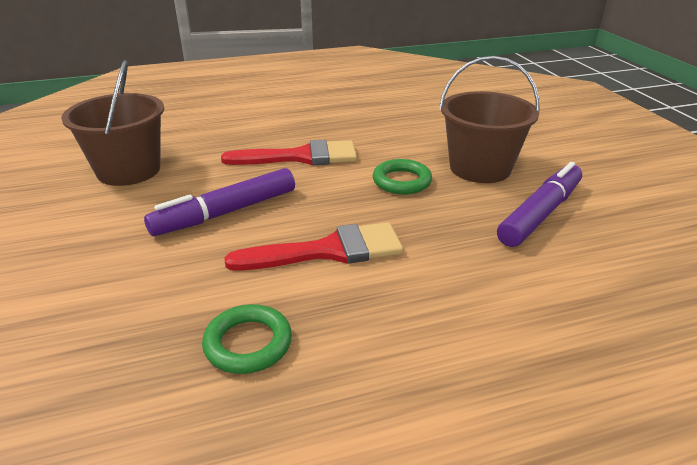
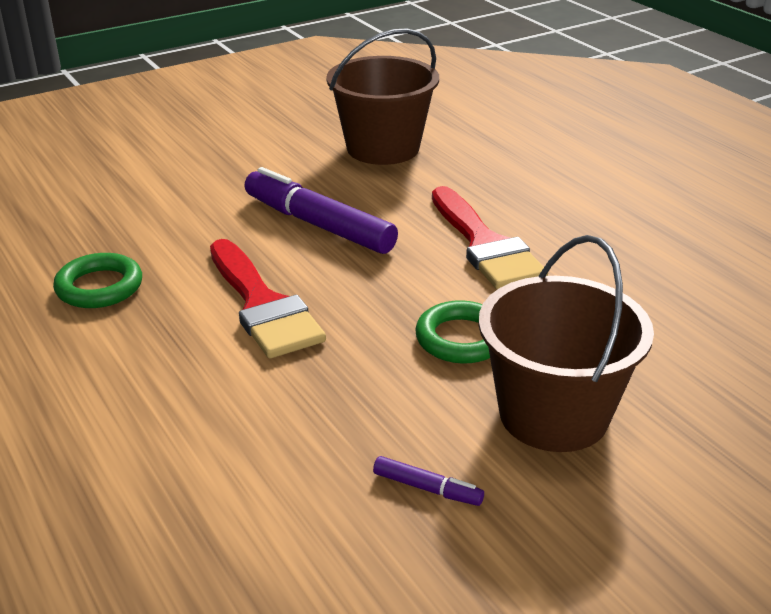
camera: 75 degrees right, 0 degrees up
purple marker [497,162,582,247] -> purple marker [373,456,484,506], size x0.43

